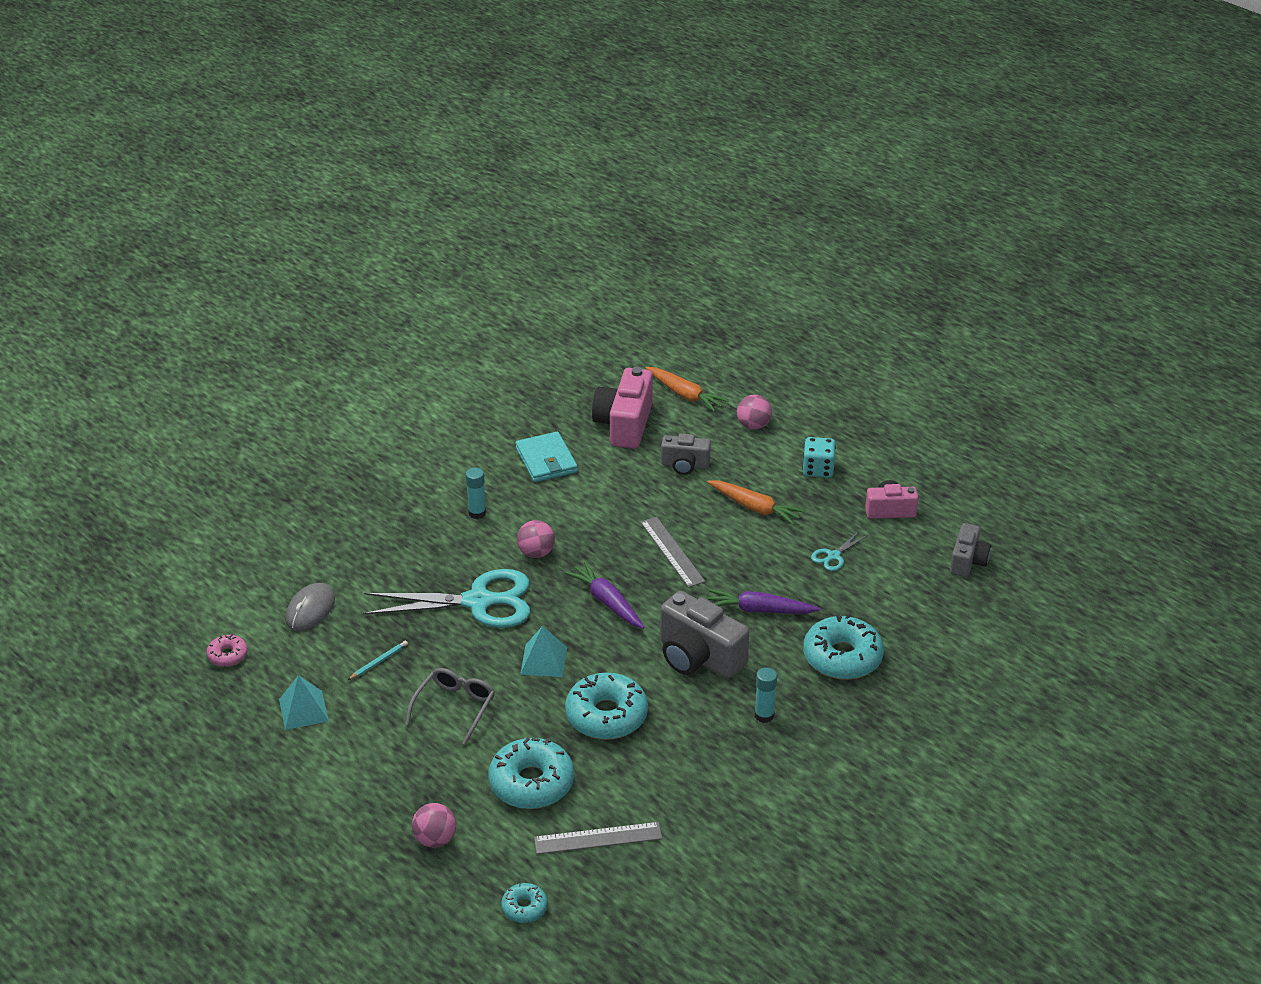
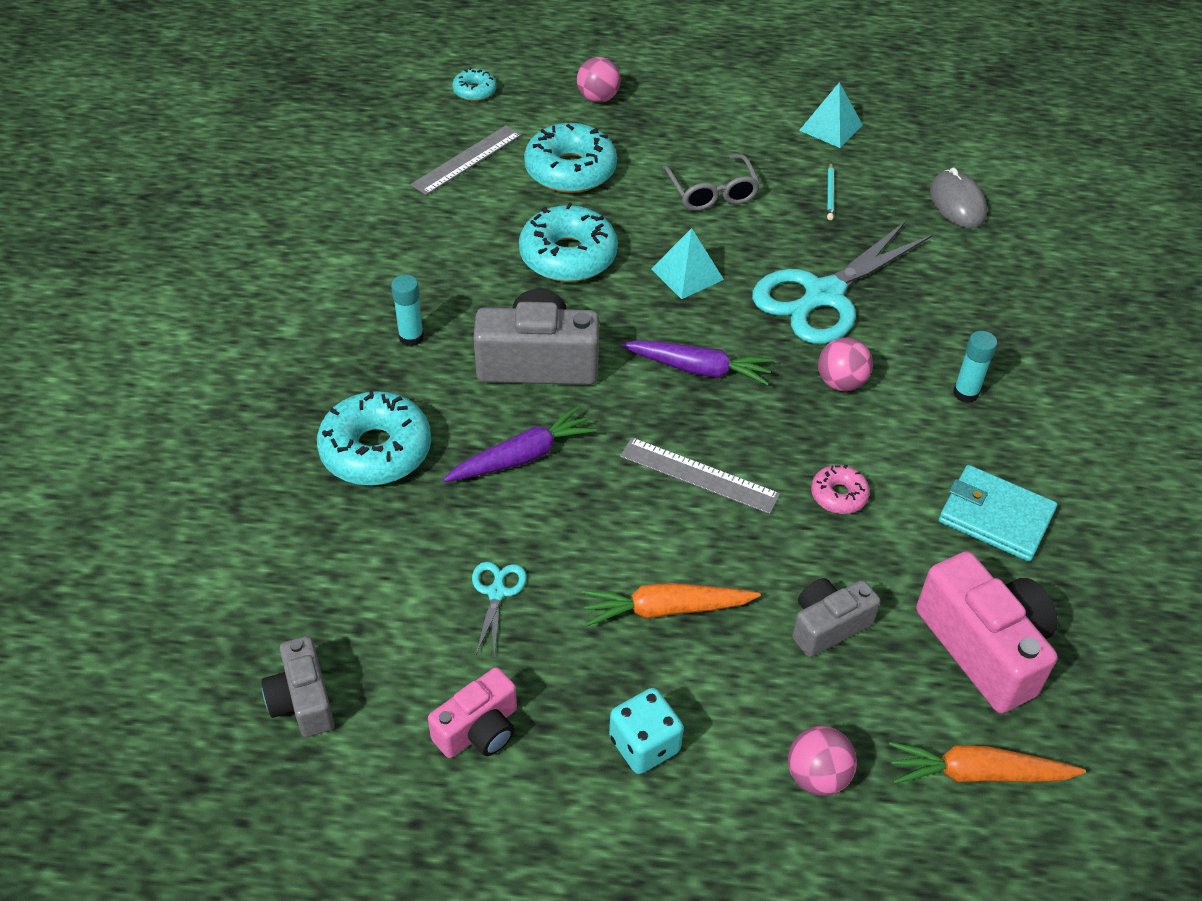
camera: 140 degrees right, 10 degrees up
pink donut [206,634,248,667] -> pink donut moved to [811,464,870,514]

